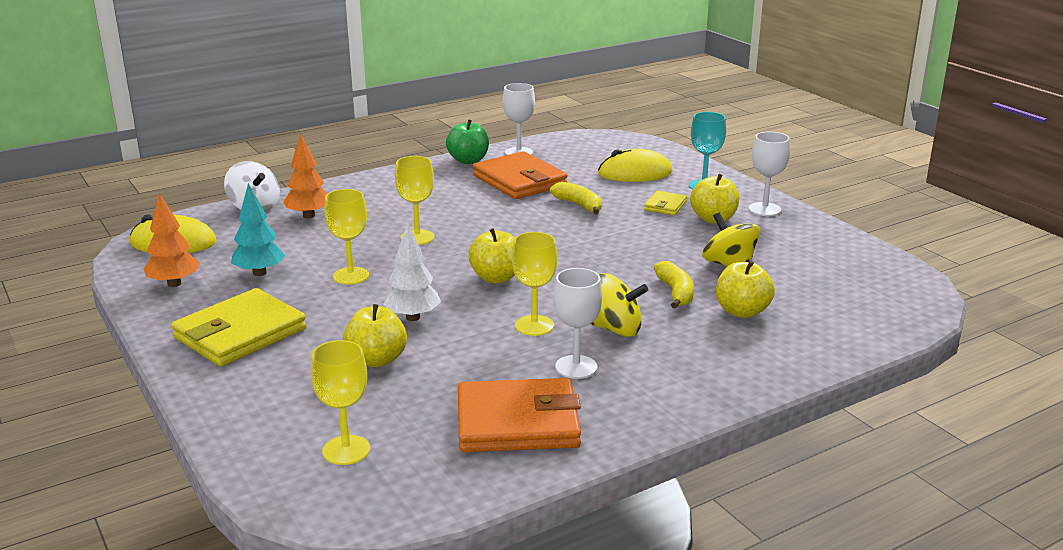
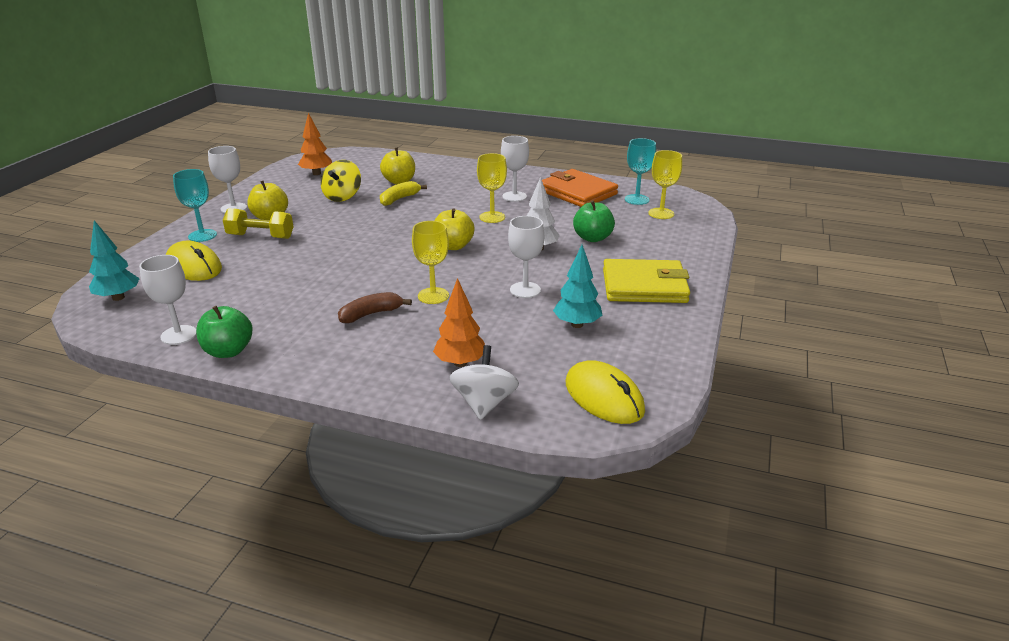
camera: 130 degrees left, 5 degrees up
orange tree [144,193,200,287] -> orange tree moved to [298,113,332,175]
yellow goblet [324,189,369,285] -> white goblet [508,216,544,298]
yellow apple [343,304,407,367] -> green apple [573,200,615,242]
orange wallet [473,151,568,199] -> none
yellow banana [550,182,602,214] -> none
yellow spinning top [591,273,648,337] -> none
yellow wallet [644,191,687,215] -> yellow dumbbell [223,208,294,239]
none -> turquoise tree [89,220,140,301]
none -> brown banana [338,292,412,323]
none -> turquoise goblet [625,138,656,205]

